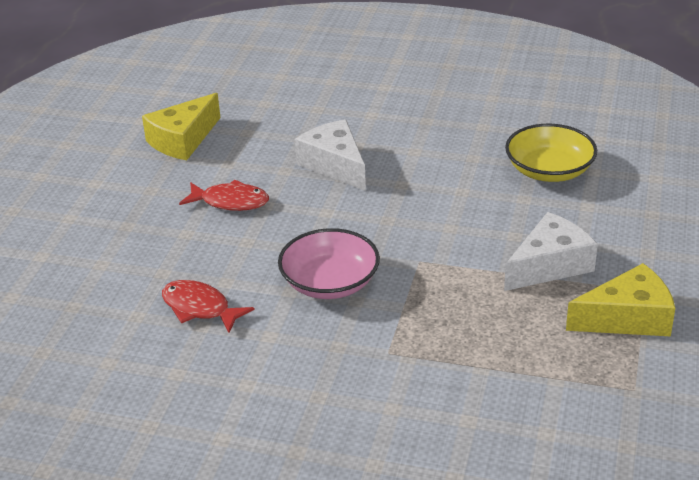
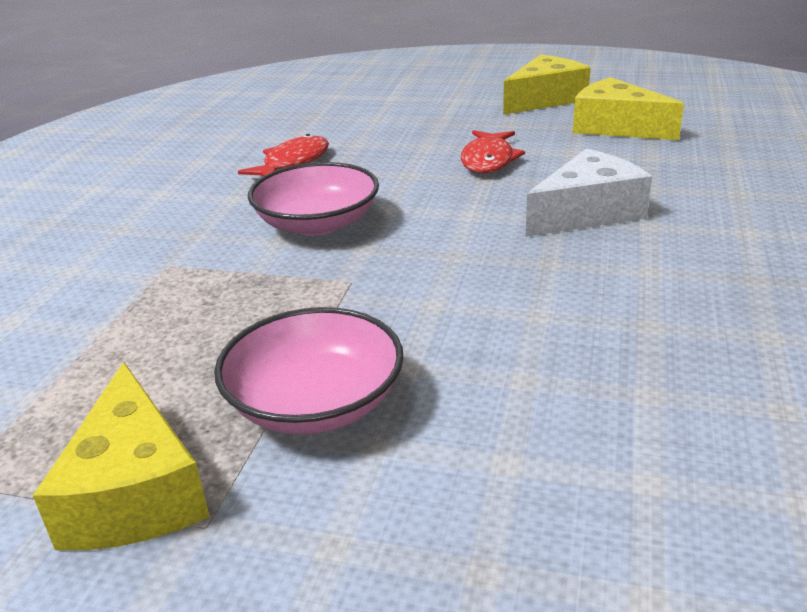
camera: 90 degrees right, 5 degrees down
white cheese [504,212,598,291] -> pink bowl [214,307,404,434]
yellow bowl [505,124,597,182] -> none
none -> yellow cheese [503,55,590,115]

